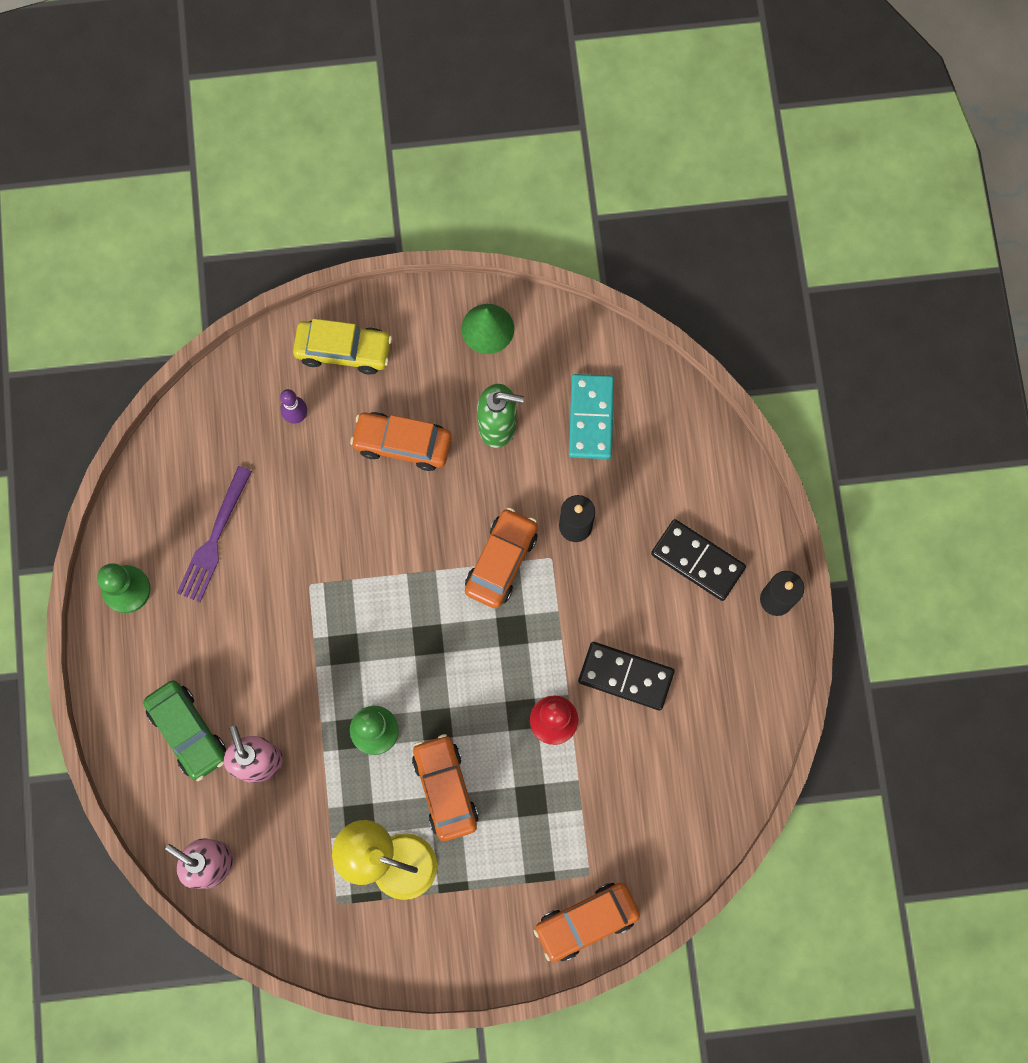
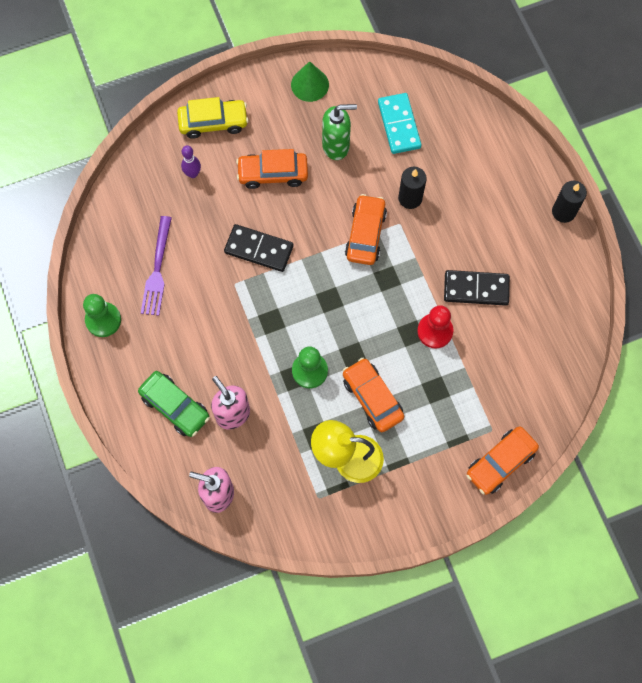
camera: 15 degrees left, 5 degrees down
black domino [651,519,746,601] -> black domino moved to [224,224,294,272]

